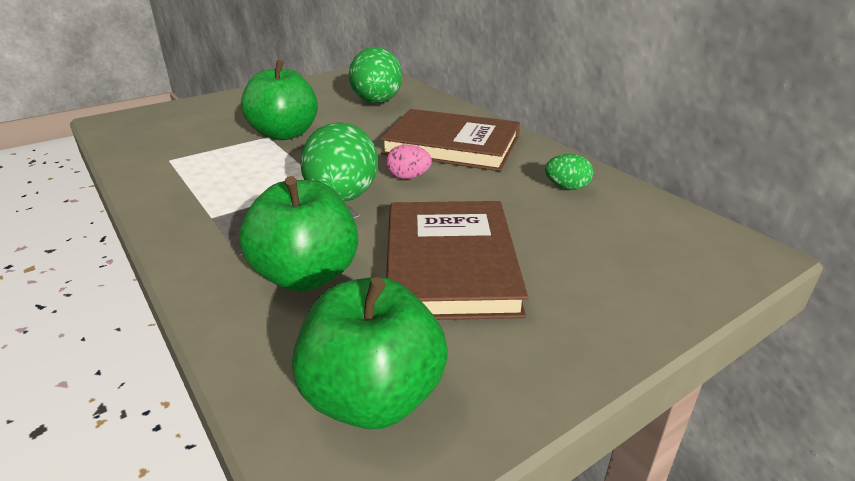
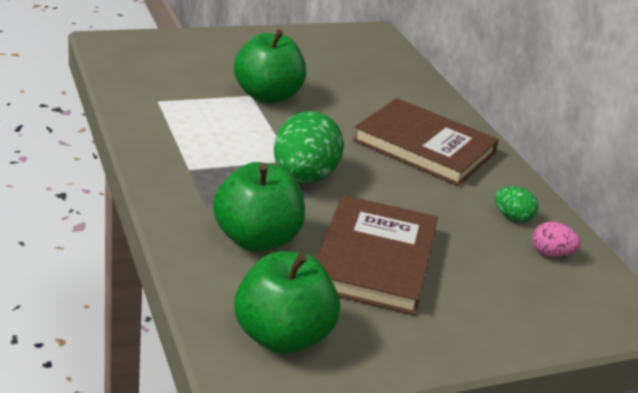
camera: 10 degrees right, 0 degrees up
green egg [349,47,402,103] -> none
pink egg [386,145,432,179] -> pink egg moved to [532,222,581,257]

